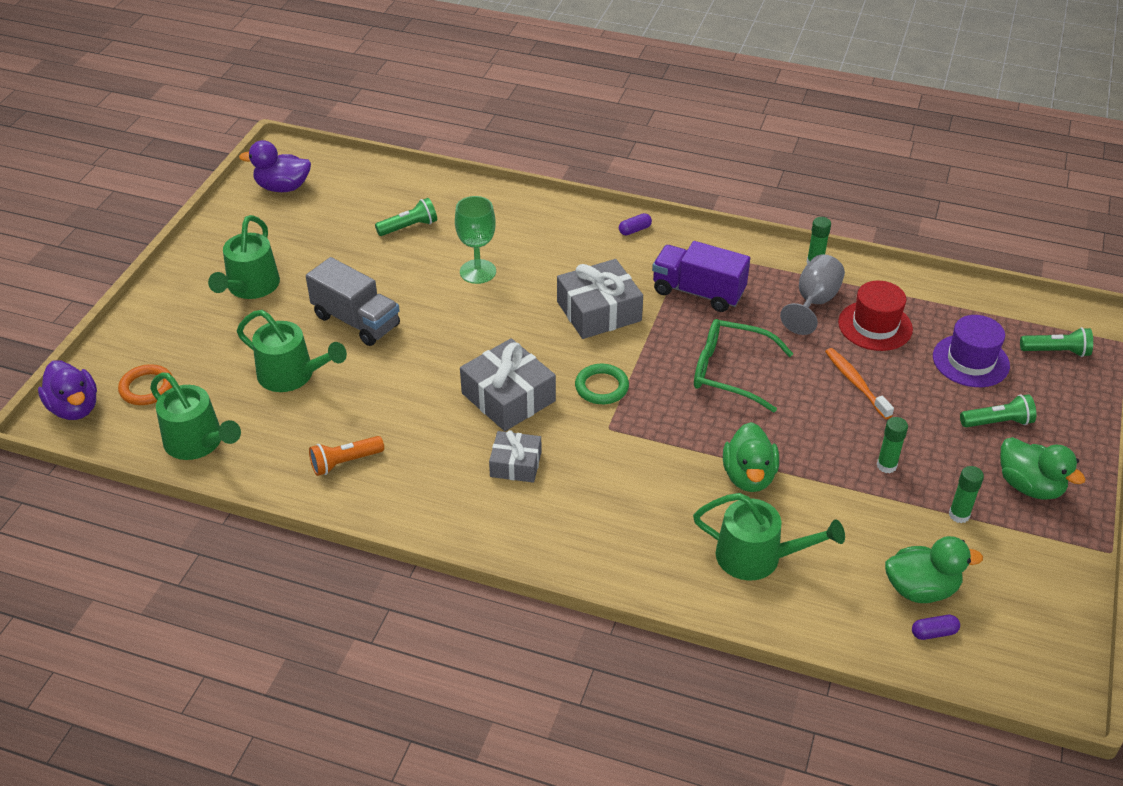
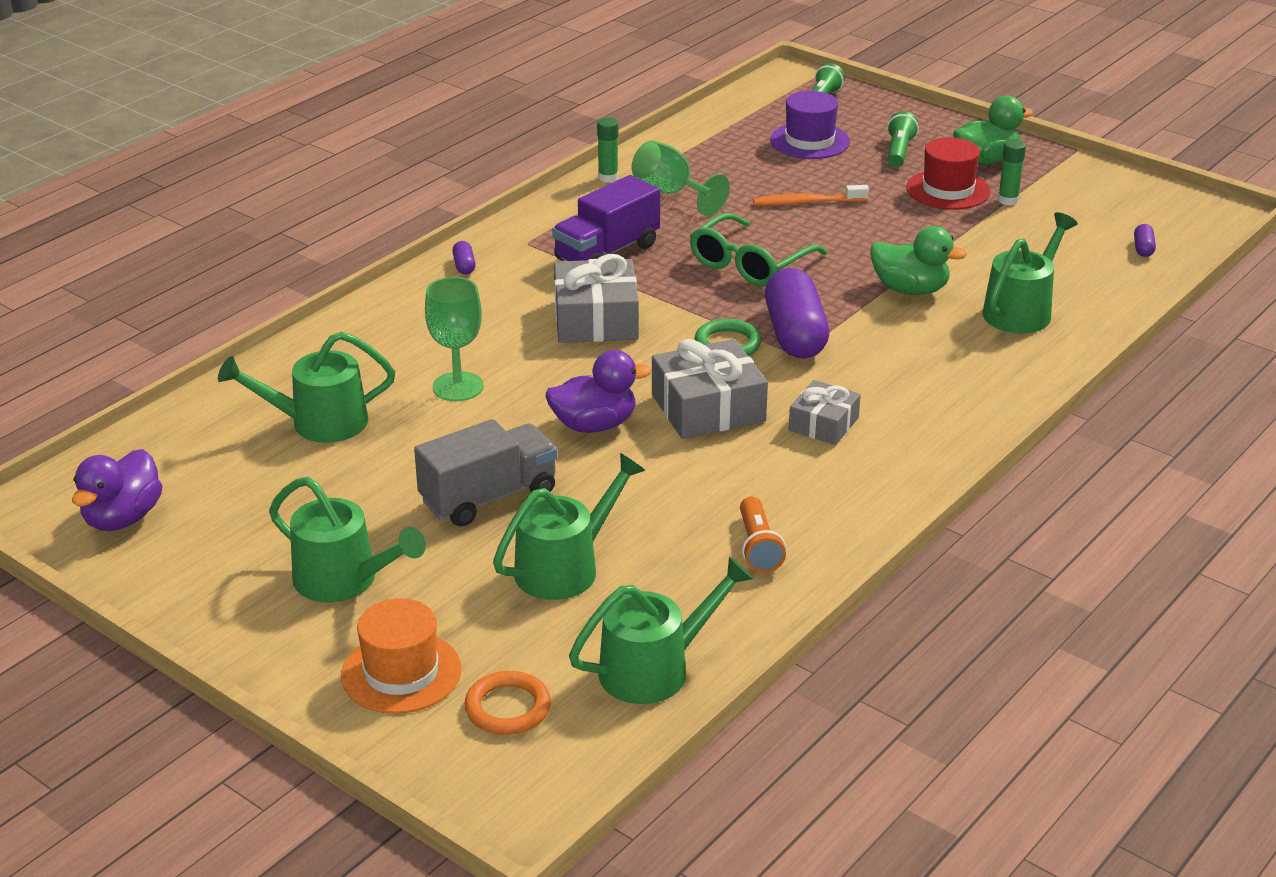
camera: 70 degrees left, 10 degrees down
purple duck [38,360,97,420] -> purple duck moved to [545,350,652,433]
green flashlight [375,198,437,236] -> green watering can [218,332,395,443]
grey goblet [780,254,845,335] -> green goblet [632,141,730,216]
red hat [838,281,913,351] -> red hat moved to [906,137,991,210]
green glue stick [877,417,908,473] -> none
green duck [885,536,983,603] -> none
none -> orange hat [341,598,461,714]
none -> purple capsule [765,268,829,359]

